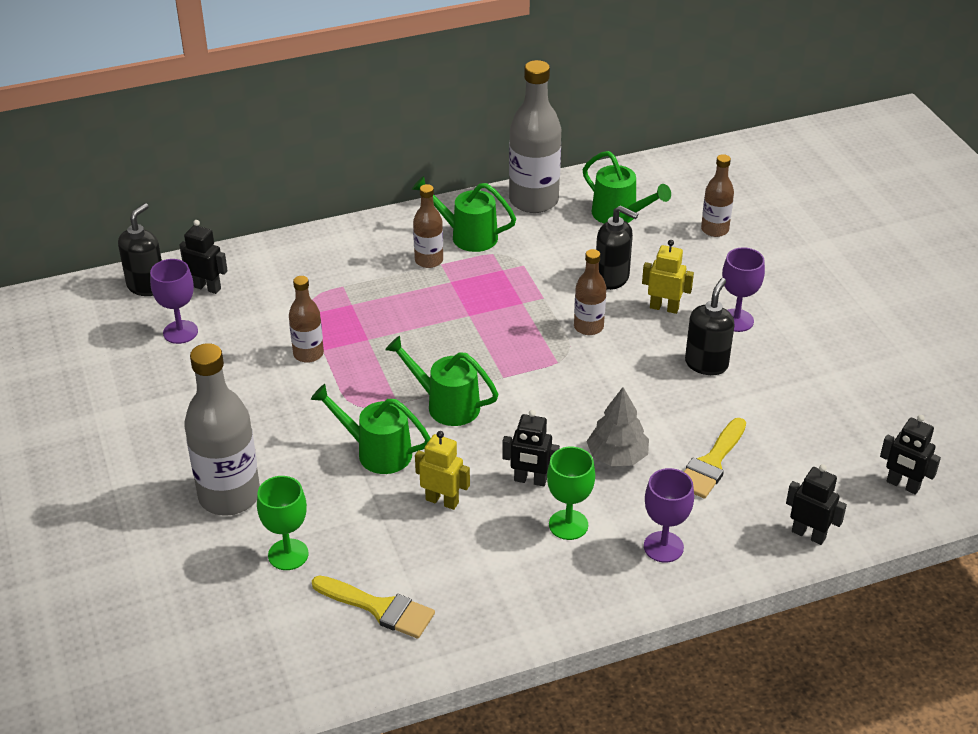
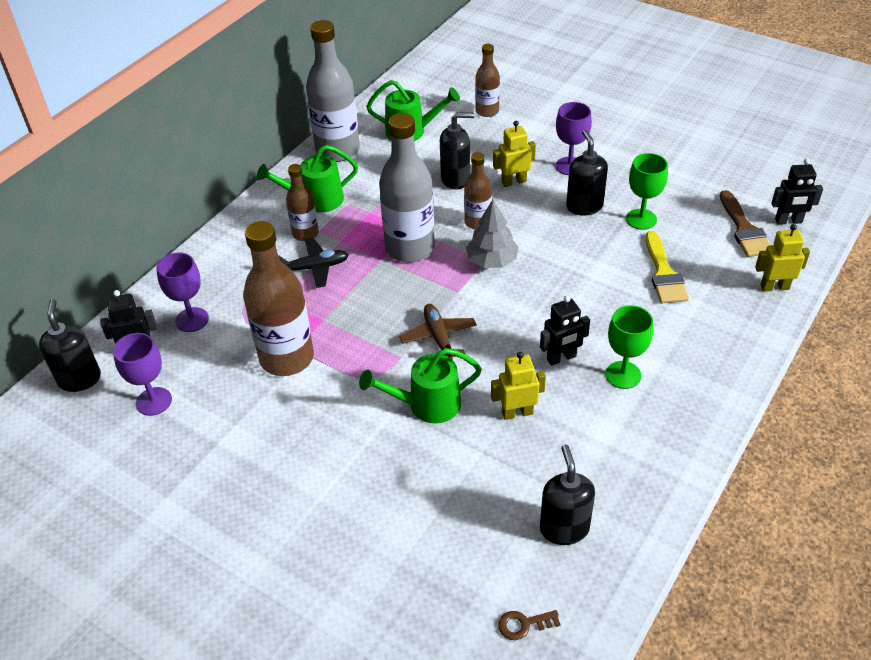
camera: 35 degrees left, 5 degrees up
grey bottle [185,343,260,516] -> grey bottle moved to [379,113,435,262]
green goblet [257,476,309,570] -> green goblet moved to [626,153,668,230]
brown bottle [289,276,324,363] -> brown bottle [243,221,314,376], size x1.83
yellow brush [312,575,435,639] -> black soap dispenser [540,445,595,545]
green watering can [385,336,499,426] -> brown plane [399,304,477,360]
grey tree [586,387,649,466] -> grey tree moved to [466,200,519,268]
purple goblet [644,468,694,563] -> purple goblet moved to [156,253,209,332]
black robot [786,464,847,545] -> yellow robot [755,224,810,291]
none -> black plane [278,238,349,288]
none -> brown key [498,610,561,640]
none -> brown brush [720,190,770,257]

